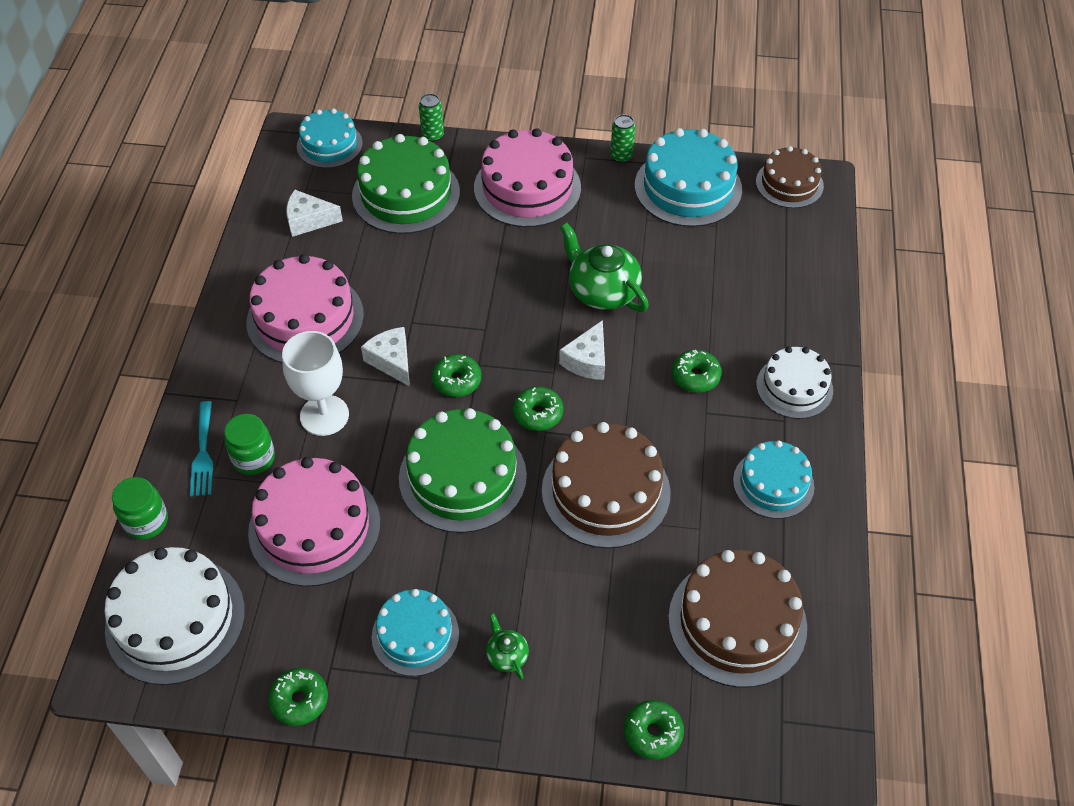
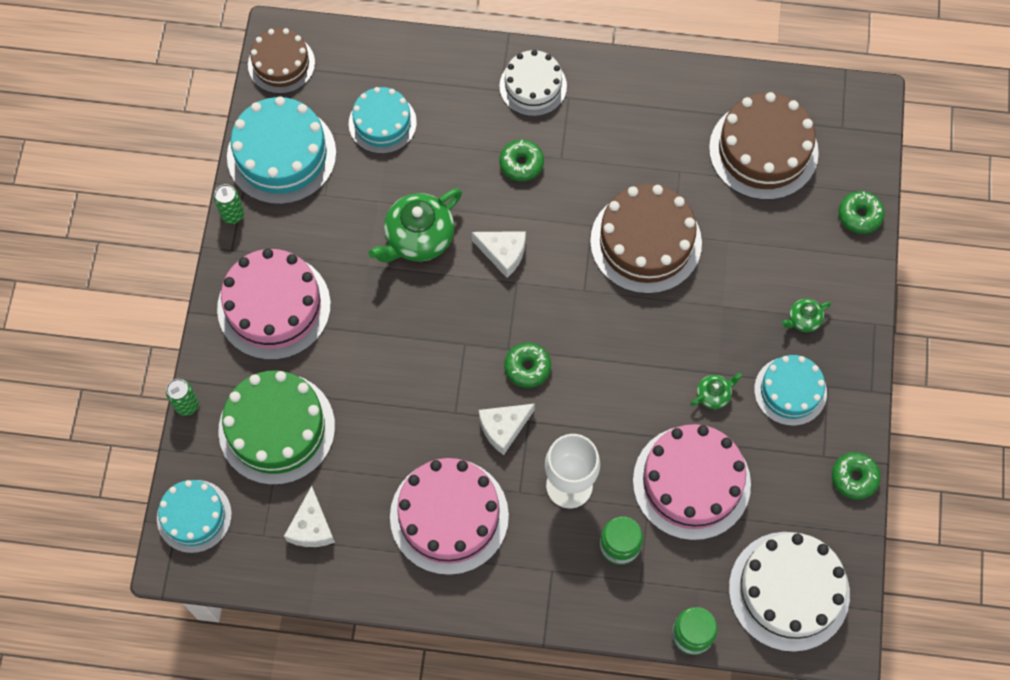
camera: 90 degrees left, 15 degrees up
turquoise fork [190,401,213,497] -> none
green cake [399,408,527,533] -> none
green donut [513,386,563,431] -> none
turquoise cake [733,440,814,519] -> turquoise cake moved to [349,87,417,154]
none -> green teapot [690,372,742,409]

